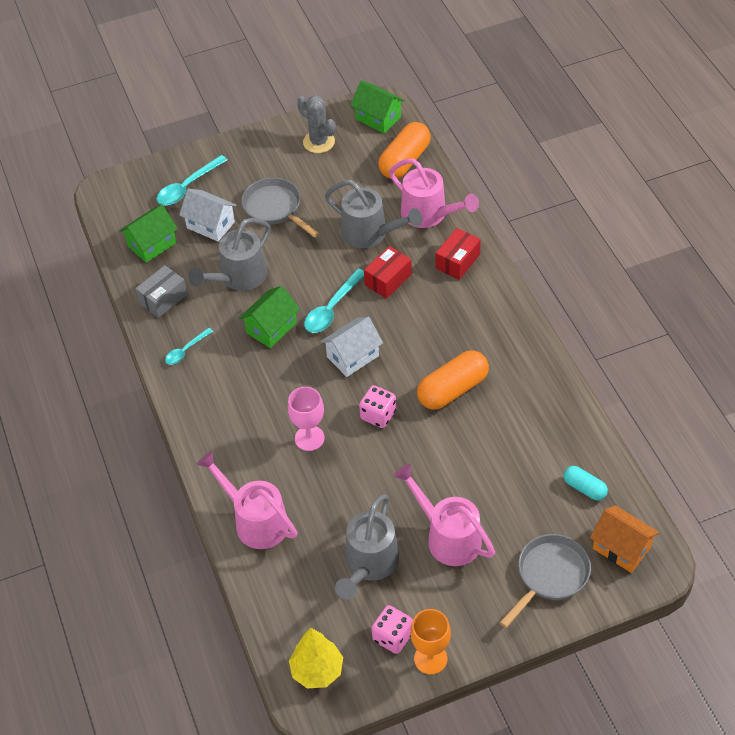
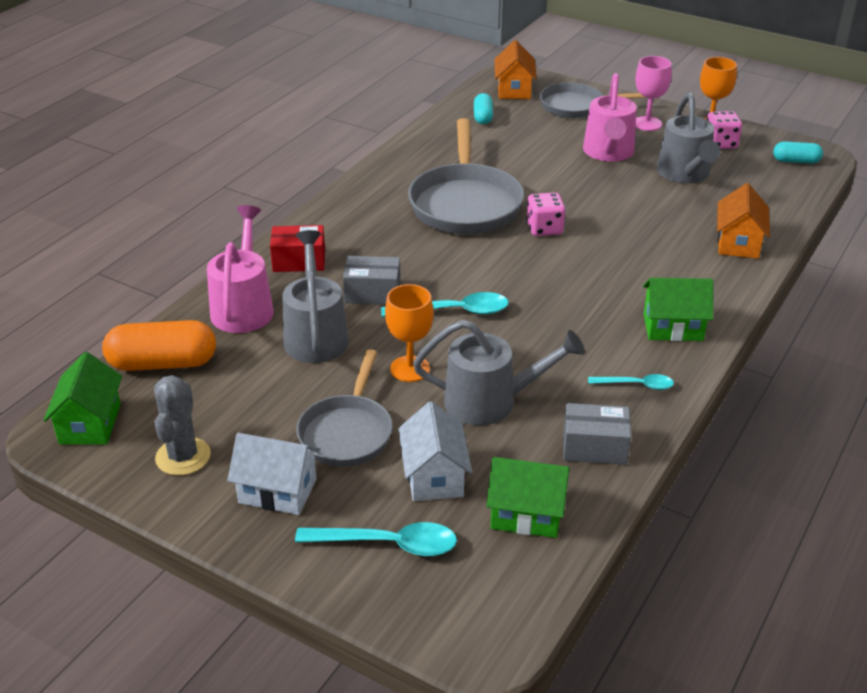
camera: 130 degrees left, 15 degrees down
pink watering can [196,451,298,549] -> orange house [717,183,770,259]
green house [239,286,300,348] -> green house moved to [643,278,713,341]
pink goblet [288,387,325,451] -> pink goblet moved to [635,56,672,131]
yellow tree [289,628,343,688] -> turquoise capsule [773,141,823,164]
white house [321,317,383,377] -> white house moved to [227,433,320,515]
grey watering can [335,494,399,600] -> grey watering can turned 105 degrees clockwise [657,93,720,184]
red box [364,246,412,299] -> grey box [343,256,401,305]
orange capsule [417,350,489,410] -> grey pan [408,118,524,234]
none -> orange goblet [385,284,434,382]

